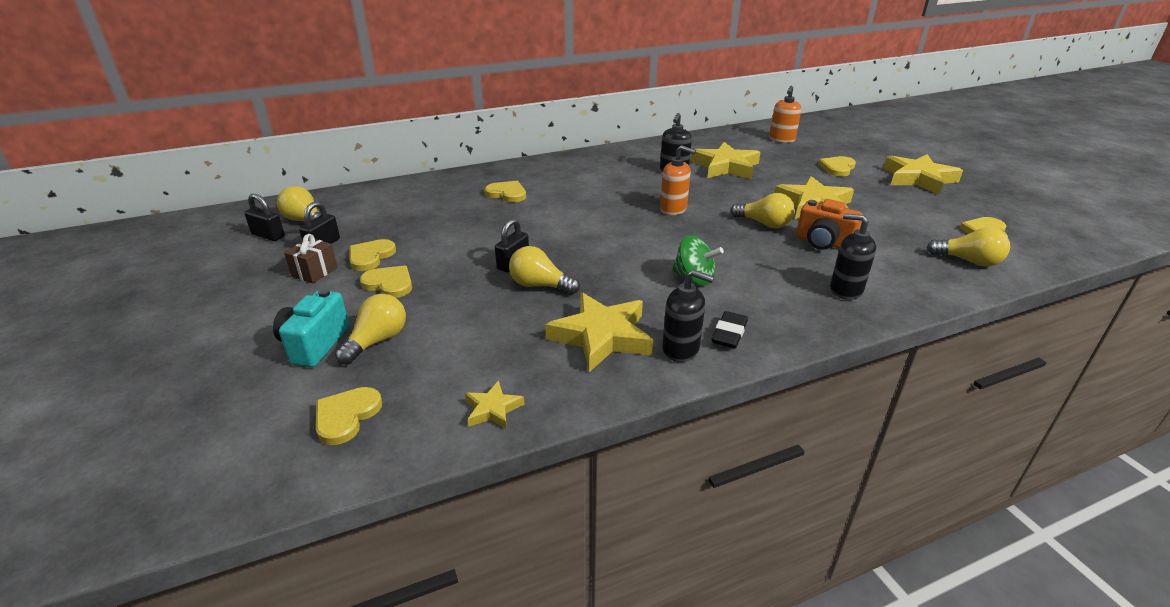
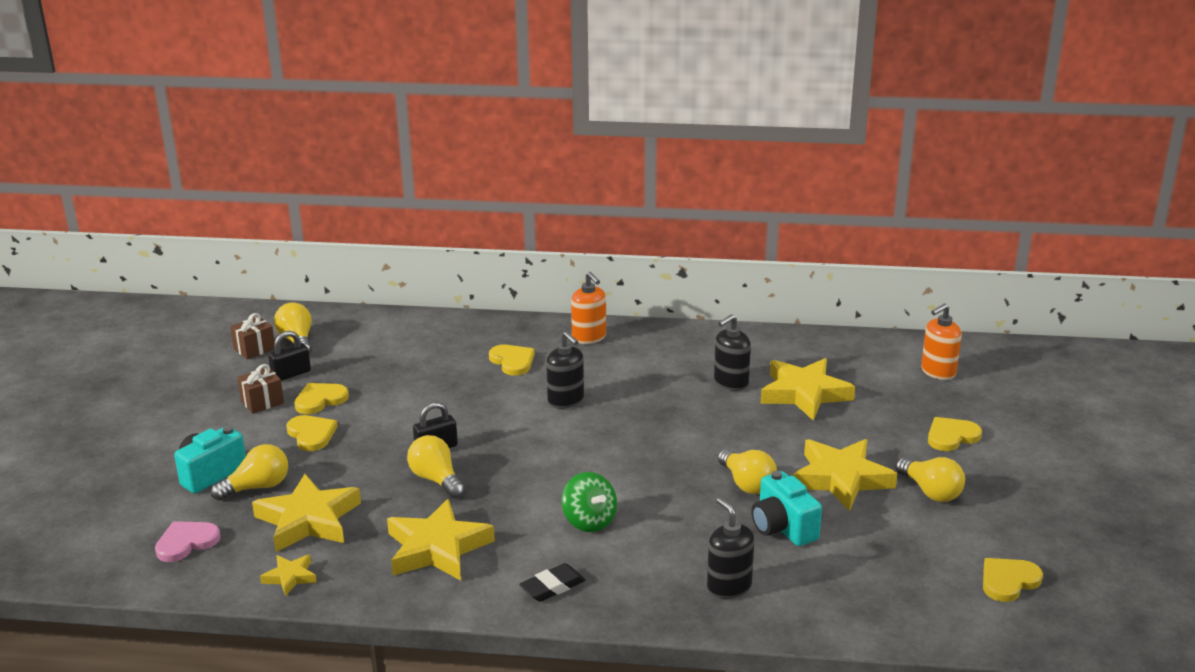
camera: 30 degrees right, 5 degrees down
black padlock [244,194,285,241] -> brown gift [230,313,275,360]
yellow heart [316,387,382,445] -> pink heart [155,521,220,562]
orange soap dispenser [660,145,696,215] -> orange soap dispenser moved to [571,272,606,344]
black soap dispenser [662,269,714,362] -> black soap dispenser moved to [546,331,584,409]
orange camera [796,199,863,250] -> turquoise camera [751,471,822,546]
yellow star [883,154,963,195] -> yellow star moved to [252,474,361,552]
yellow light bulb [927,228,1010,267] -> yellow light bulb moved to [896,457,965,502]

